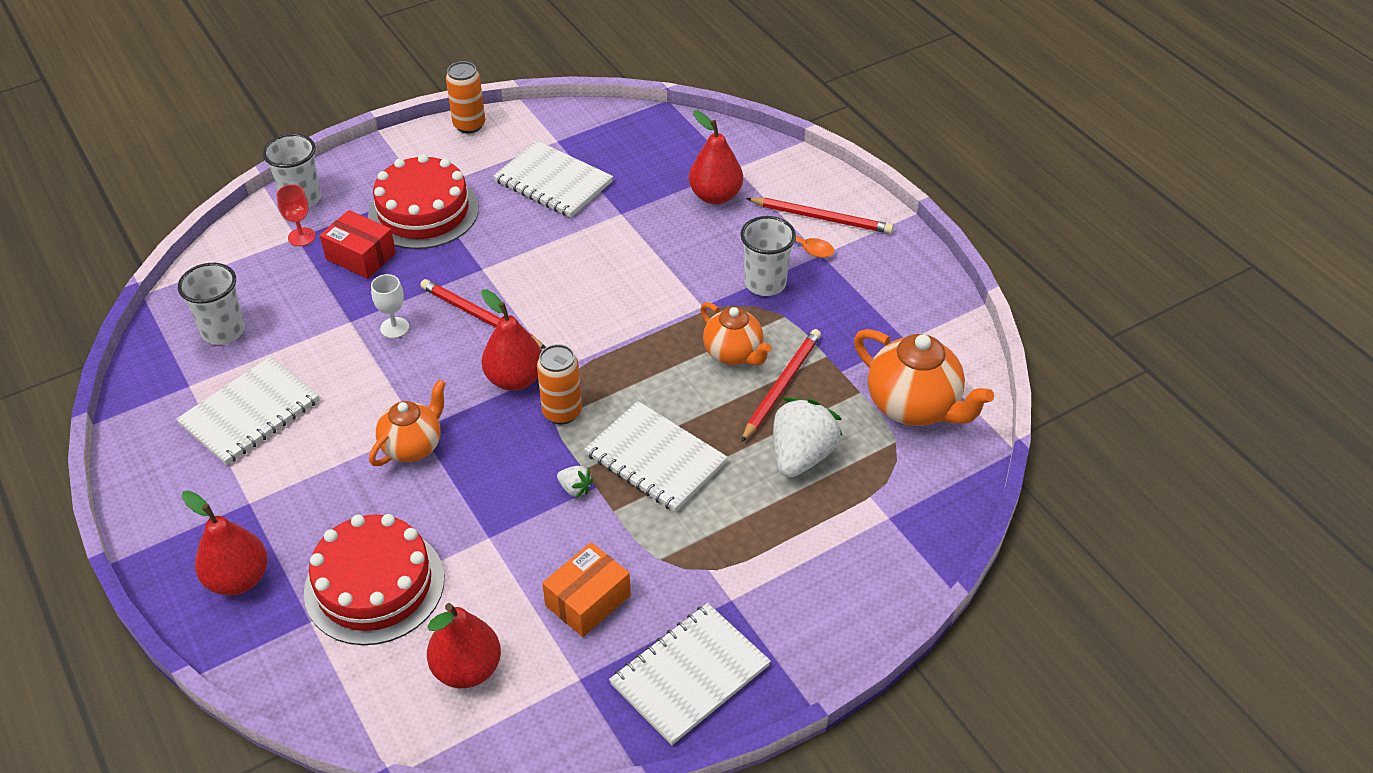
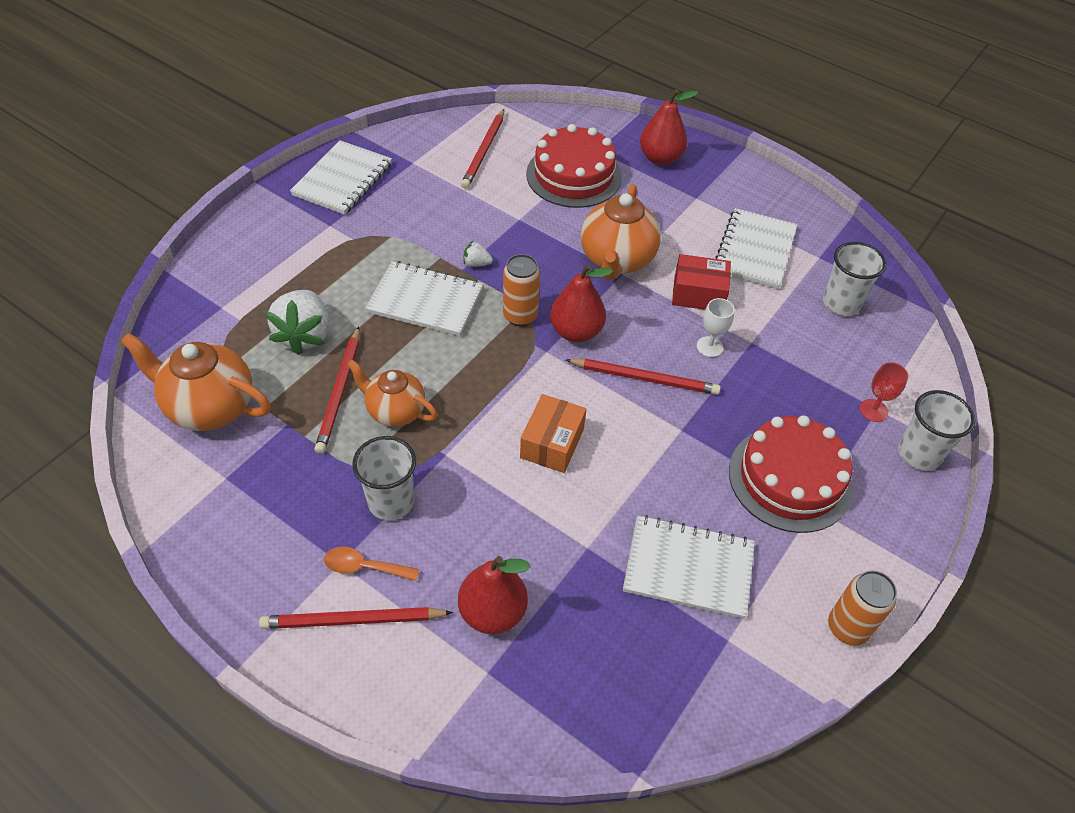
camera: 155 degrees right, 5 degrees up
red box [320,210,396,279] -> red box moved to [672,254,731,310]
orange teapot [369,379,446,466] -> orange teapot [581,184,661,280], size x1.53
red pear [427,603,501,688] -> red pencil [461,109,504,188]
orange box [542,542,631,637] -> orange box moved to [520,394,587,473]

